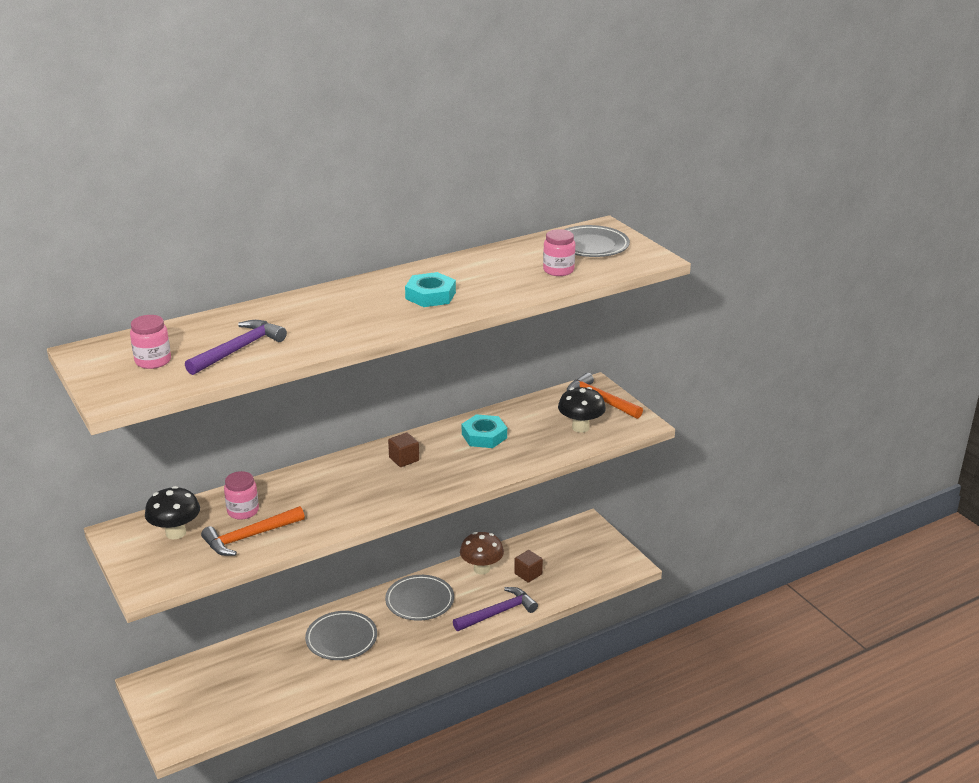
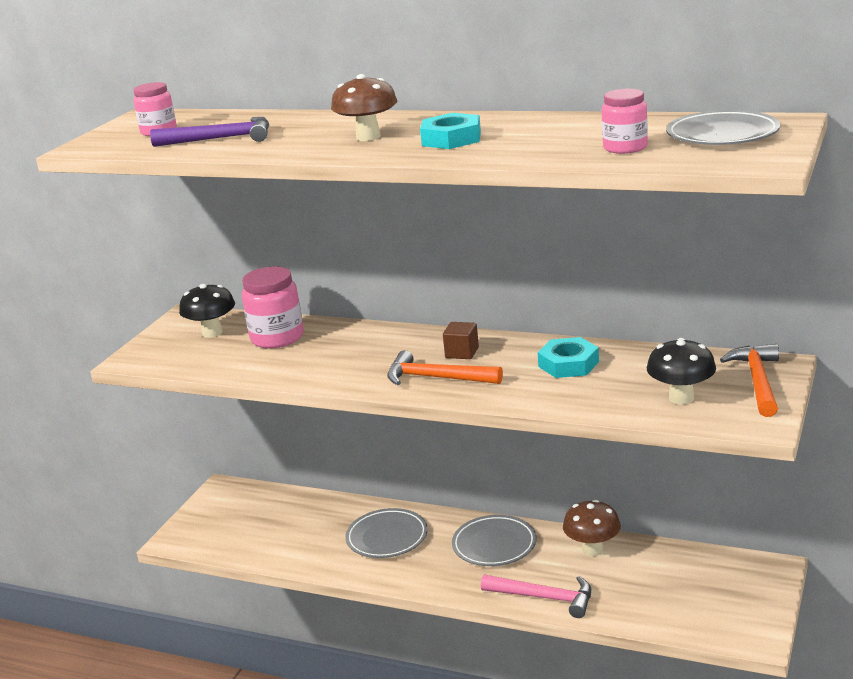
camera: 55 degrees right, 5 degrees down
orange hammer [201,506,305,556] -> orange hammer moved to [387,350,503,385]
pink jar [224,471,259,520] -> pink jar [242,267,304,349], size x1.59
purple hammer [453,587,538,631] -> pink hammer [481,575,591,618]
brown cube [514,550,543,583] -> none
none -> brown mushroom [331,74,397,141]

